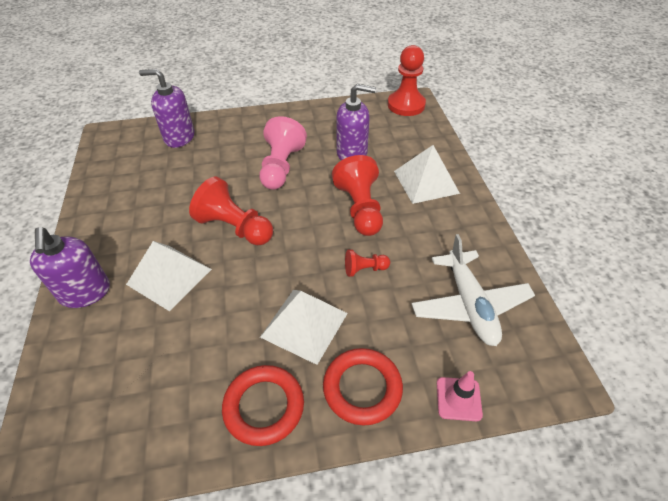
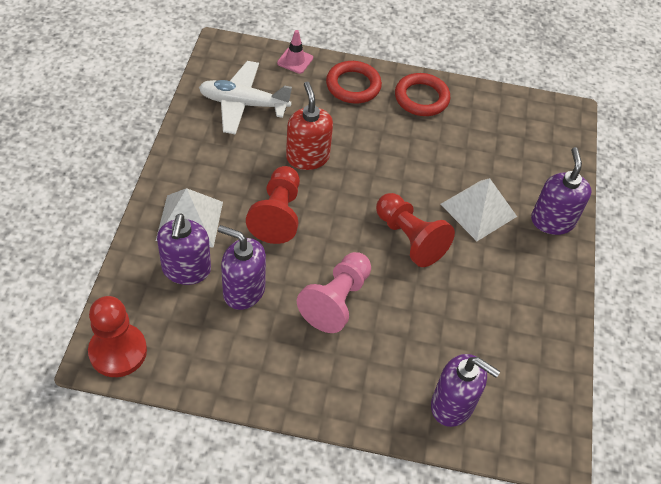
camera: 165 degrees left, 5 degrees up
white pyramid [260,290,348,365] -> none
red pawn [345,250,390,277] -> red soap dispenser [286,82,333,170]
white plane [411,234,535,346] -> white plane turned 90 degrees counterclockwise [199,61,292,135]
none -> purple soap dispenser [157,214,211,285]

